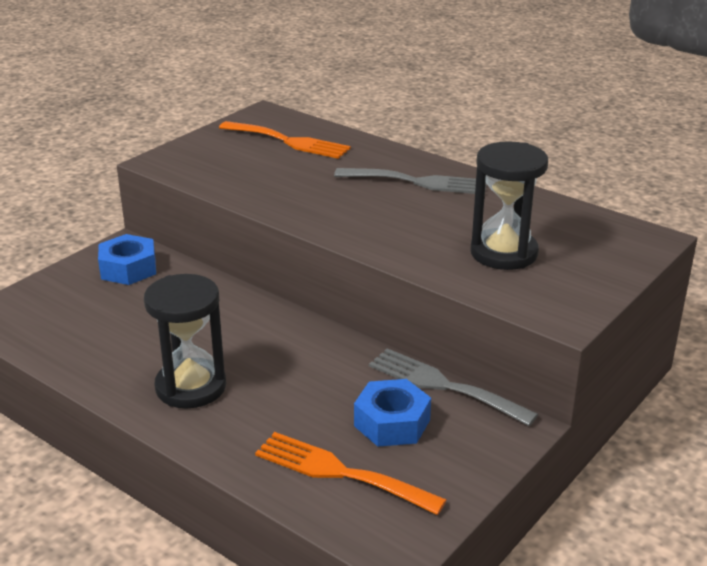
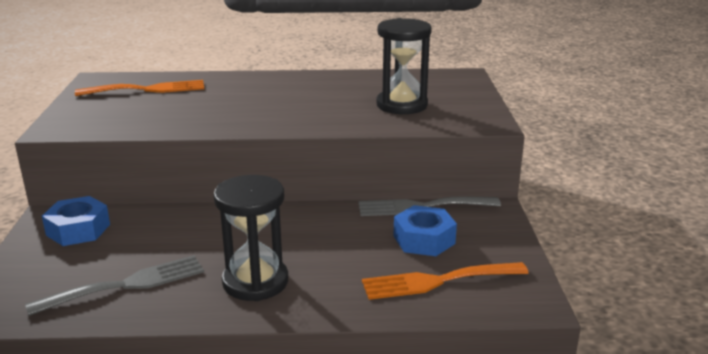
camera: 40 degrees left, 5 degrees down
grey fork [334,168,487,194] -> grey fork moved to [25,255,204,316]

